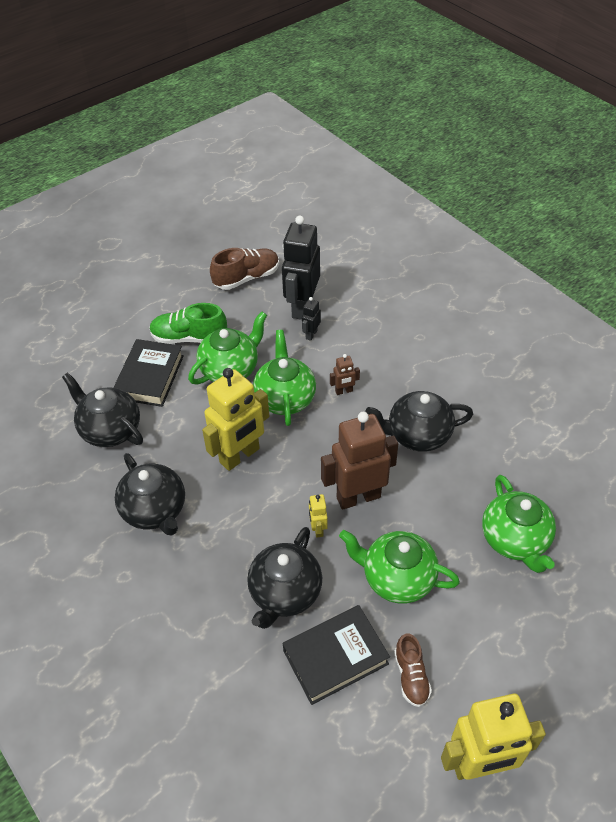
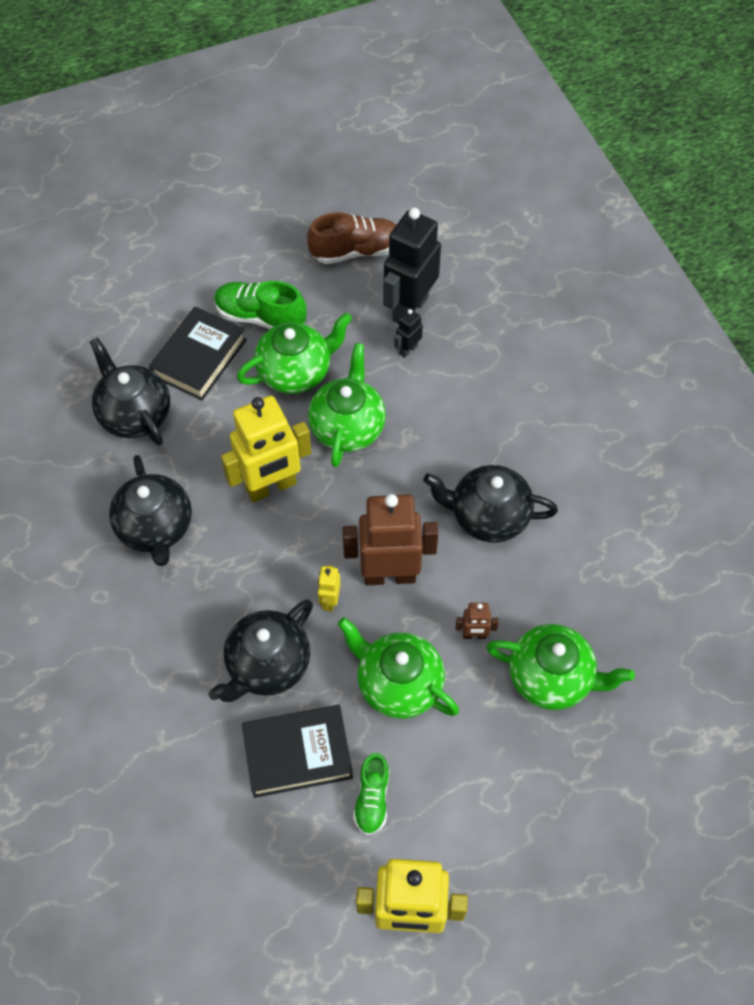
camera: 15 degrees right, 10 degrees up
brown robot [330,354,360,395] -> brown robot moved to [456,603,499,639]
brown shoe [394,633,432,707] -> green shoe [353,753,389,835]
green teapot [482,475,556,573] -> green teapot turned 75 degrees counterclockwise [486,624,635,710]

